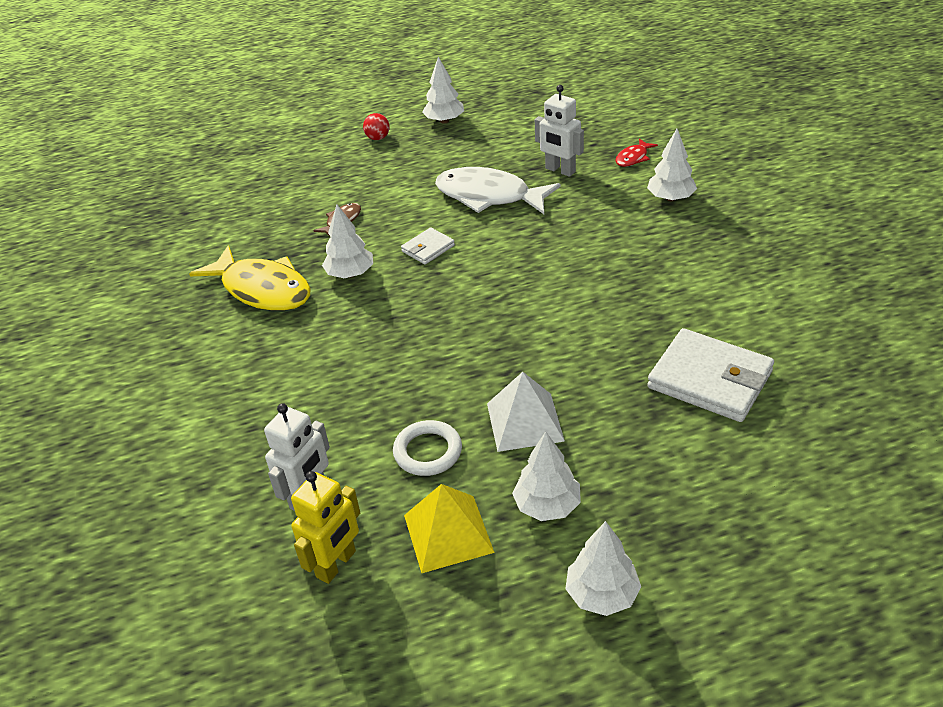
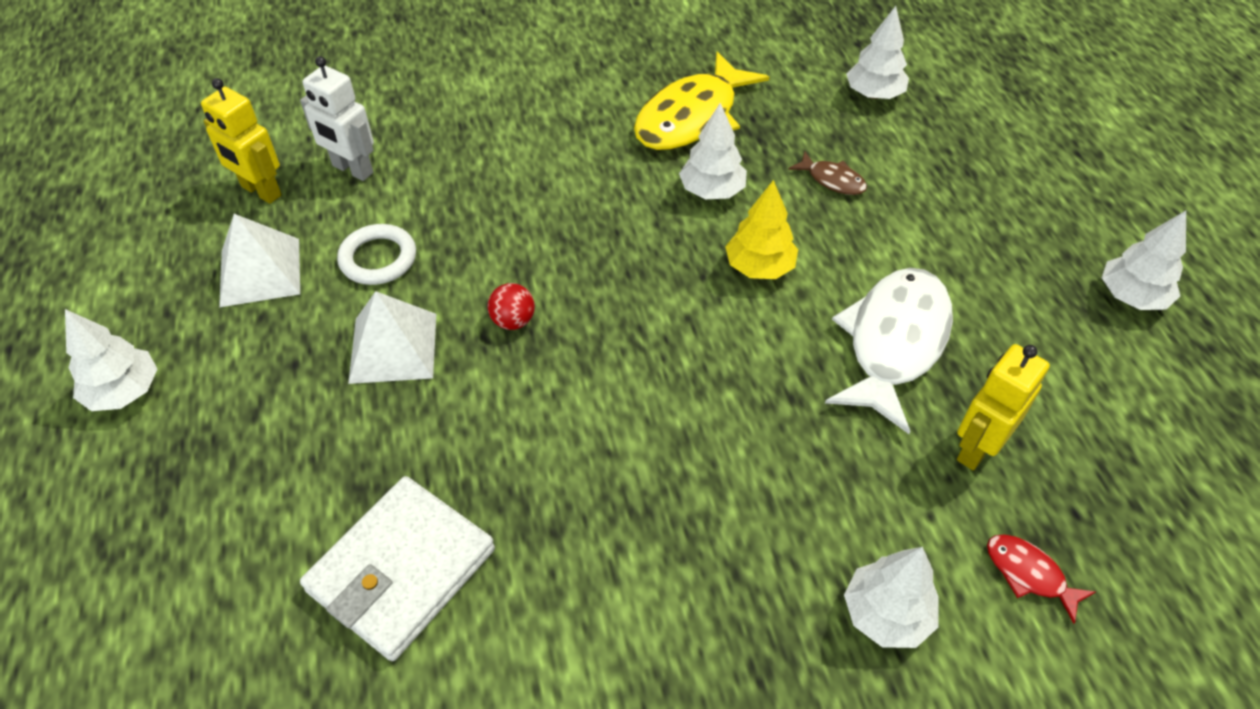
camera: 90 degrees right, 10 degrees up
red ball [363,113,390,140] -> red ball moved to [488,283,535,330]
white wallet [401,227,455,264] -> yellow tree [725,180,798,279]
yellow pyramid [404,484,495,573] -> white pyramid [219,214,300,307]
white tree [512,432,581,521] -> white tree moved to [846,6,909,99]
white robot [535,85,584,177] -> yellow robot [957,344,1050,471]

